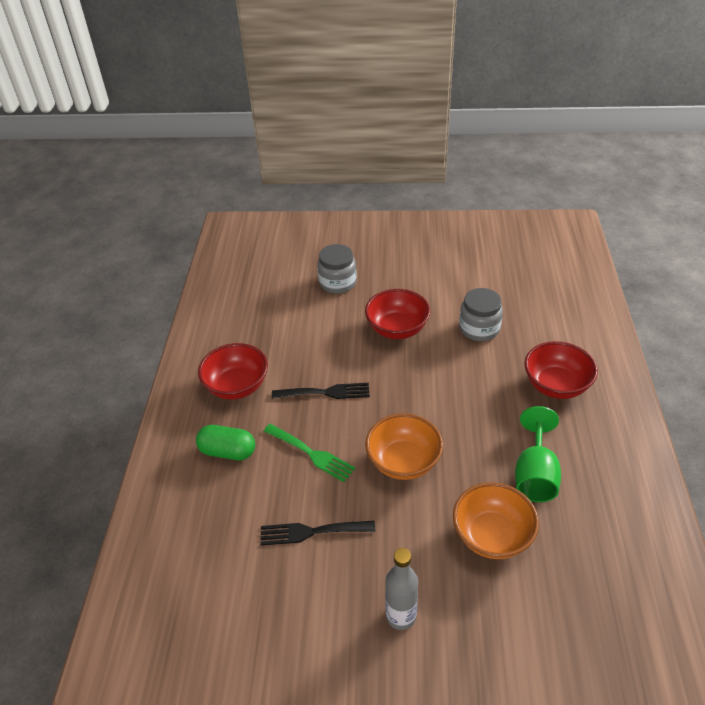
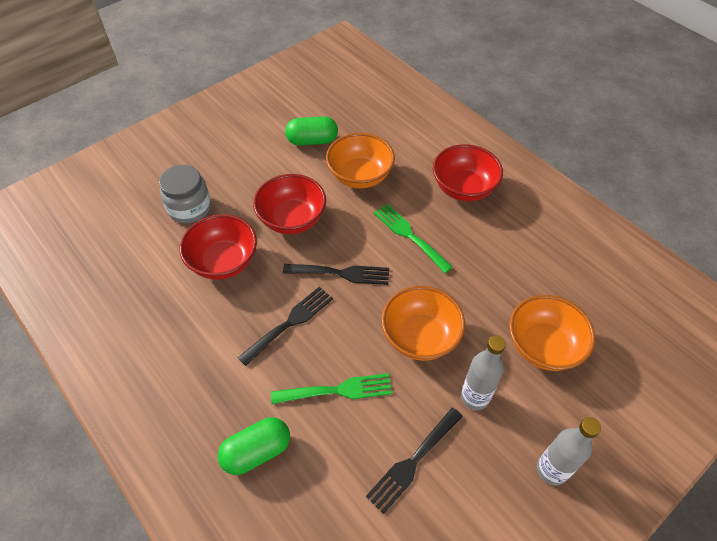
camera: 45 degrees left, 10 degrees up
red bowl [198,343,268,400] -> red bowl moved to [179,214,257,280]
grey jar [459,288,503,341] -> orange bowl [326,133,395,188]
green goblet [515,406,561,502] -> none
none -> black fork [283,264,389,285]
none -> green capsule [285,116,338,145]
none -> green fork [373,204,453,273]
none -> grey bottle [461,335,506,410]

